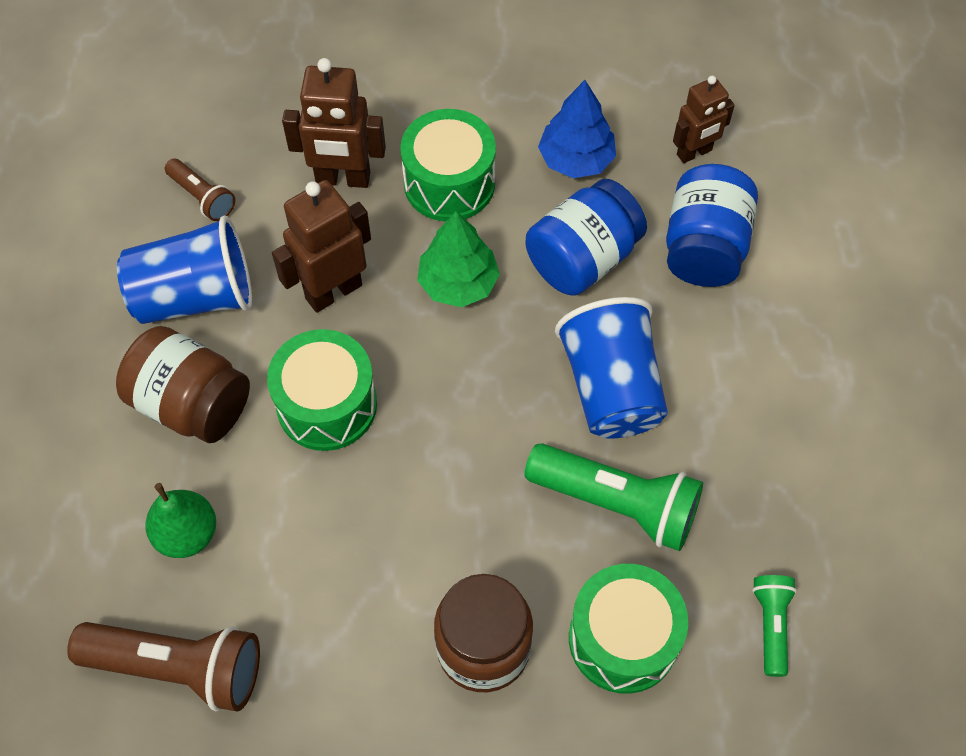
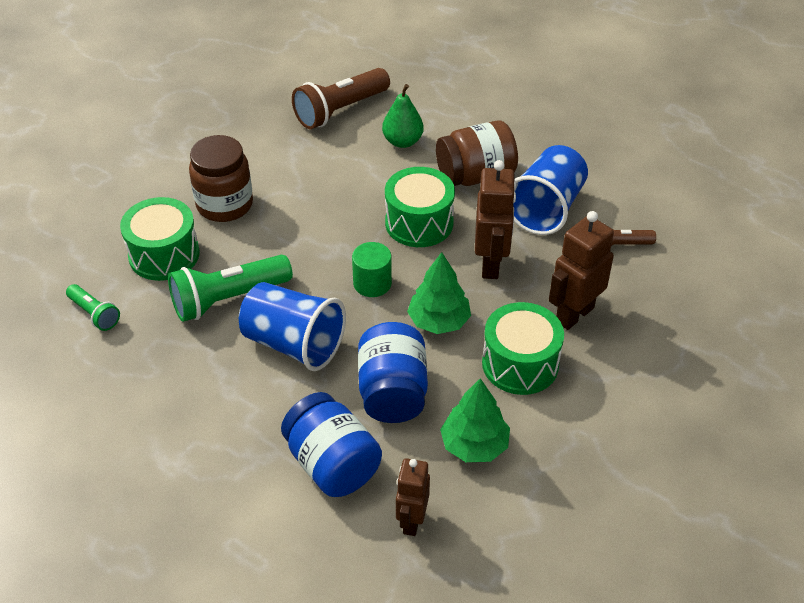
camera: 130 degrees right, 15 degrees down
blue tree [538,80,616,178] -> green tree [440,378,510,462]
none -> green cylinder [352,242,392,297]

